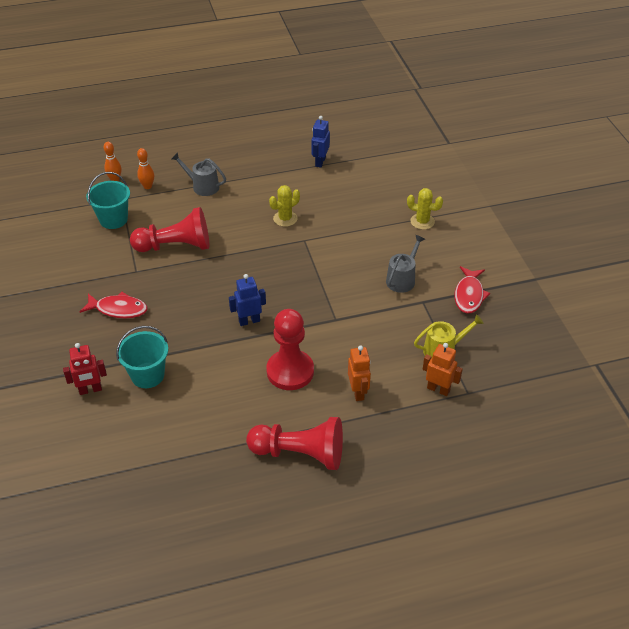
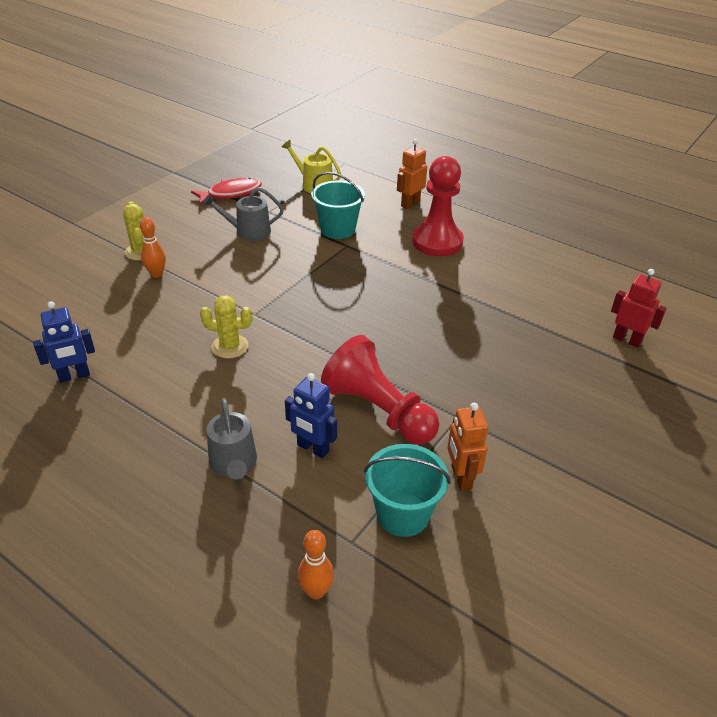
camera: 130 degrees left, 5 degrees down
red fish [79,292,148,318] -> none
turquoise bucket [116,326,168,388] -> turquoise bucket moved to [311,172,365,239]
orange bowling pin [137,148,154,189] -> orange bowling pin moved to [140,217,166,278]
blue robot [229,274,266,326] -> blue robot moved to [285,373,337,458]
red pawn [246,417,343,470] -> none
orange robot [423,343,463,396] -> orange robot moved to [447,403,488,491]

